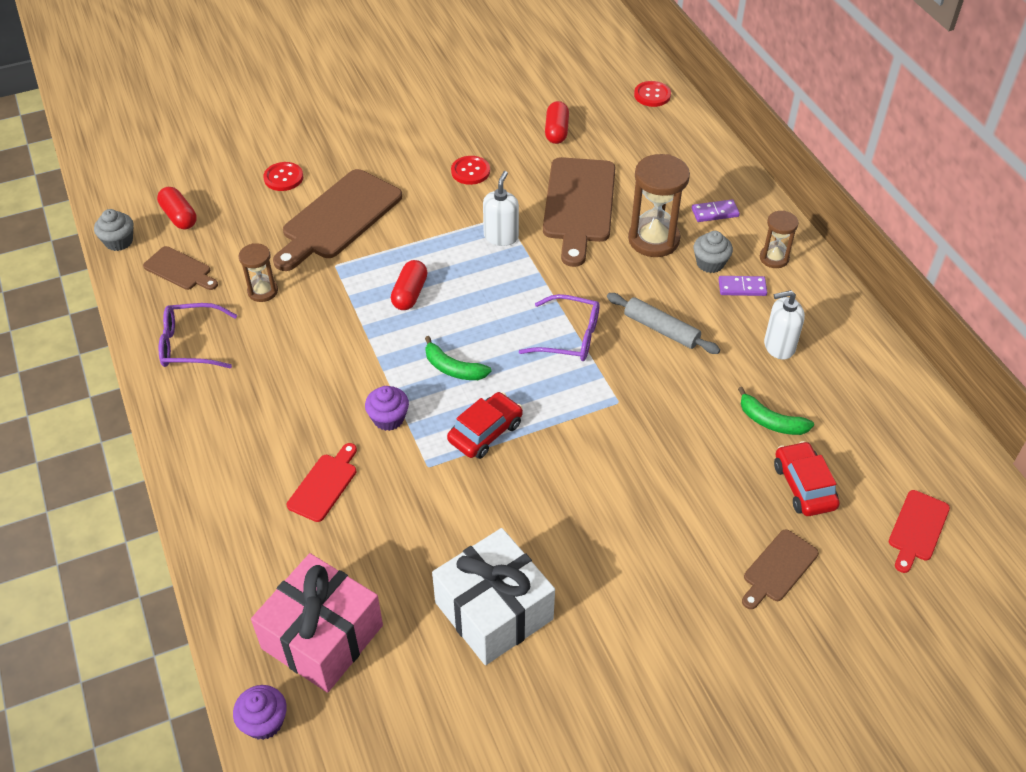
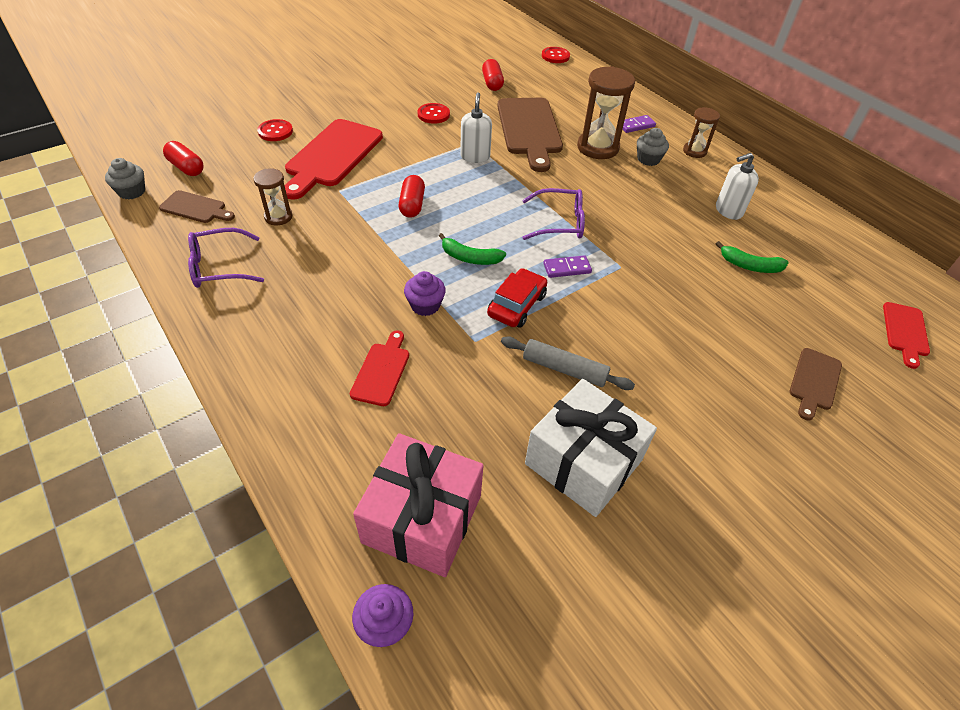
camera: 15 degrees left, 0 degrees up
brown cutting board [273,169,402,271] -> red cutting board [285,119,383,200]
grey rolling pin [607,293,720,354] -> grey rolling pin moved to [501,336,635,390]
purple domino [718,276,767,296] -> purple domino moved to [543,255,592,278]
red car [774,441,840,516] -> none

